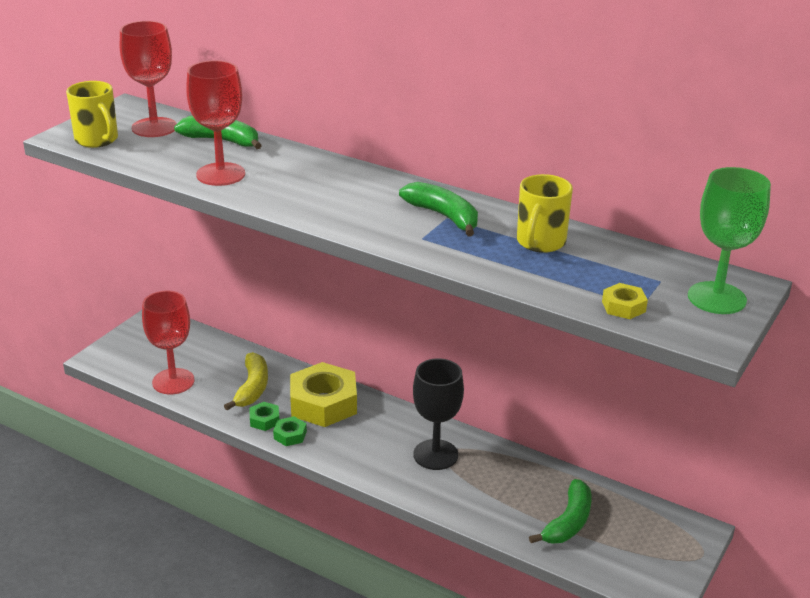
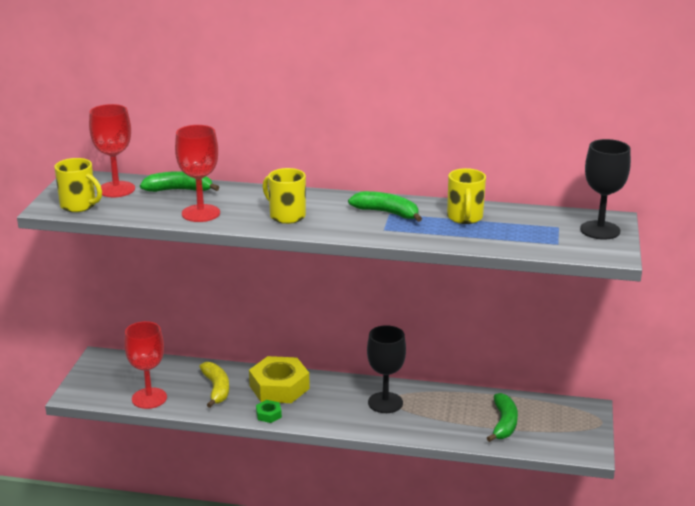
camera: 20 degrees left, 5 degrees down
green nut [249,402,279,431] -> none
yellow nut [602,283,648,319] -> none
green goblet [688,167,771,314] -> black goblet [580,139,631,240]
none -> yellow mug [263,168,306,224]

